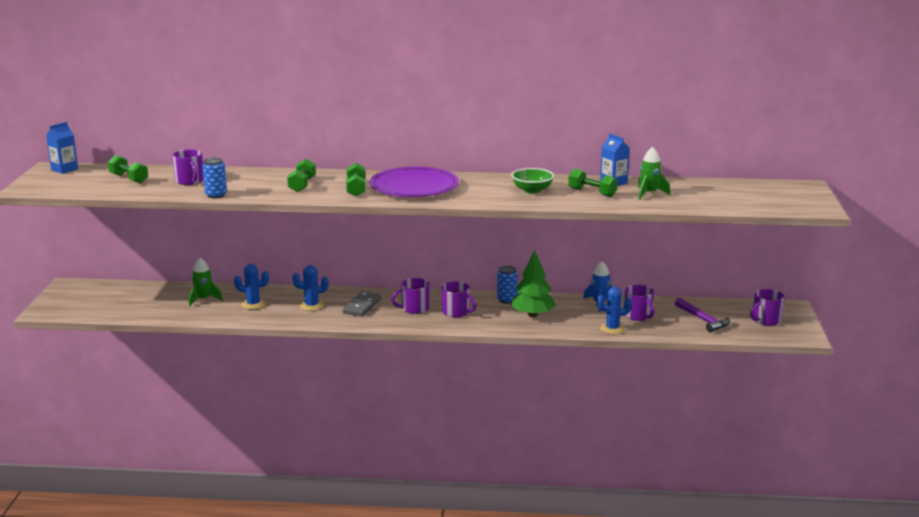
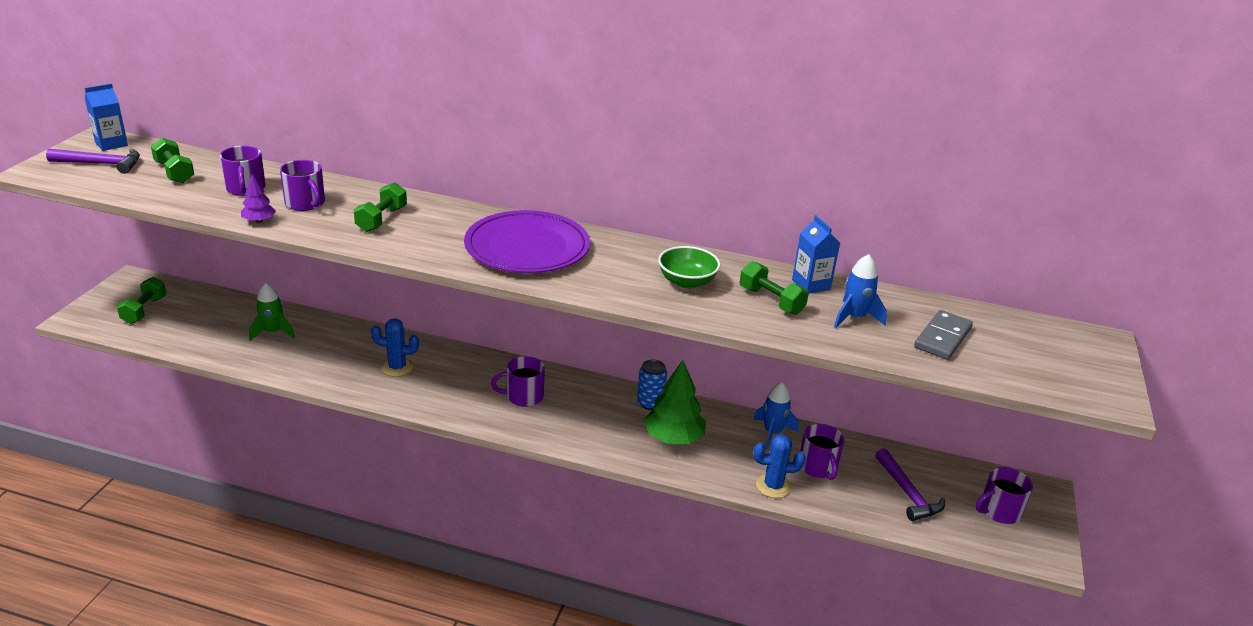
camera: 10 degrees right, 10 degrees up
blue can [202,158,227,198] -> purple tree [241,174,276,223]
blue cactus [234,264,269,309] -> none
grey domino [343,291,381,317] -> grey domino moved to [914,310,973,360]
green dumbbell [346,163,365,197] -> green dumbbell moved to [117,277,167,324]
purple mug [442,281,477,317] -> purple mug moved to [280,160,325,211]
green rocket [638,147,670,200] -> blue rocket [834,254,887,328]
none -> purple hammer [46,149,140,174]

